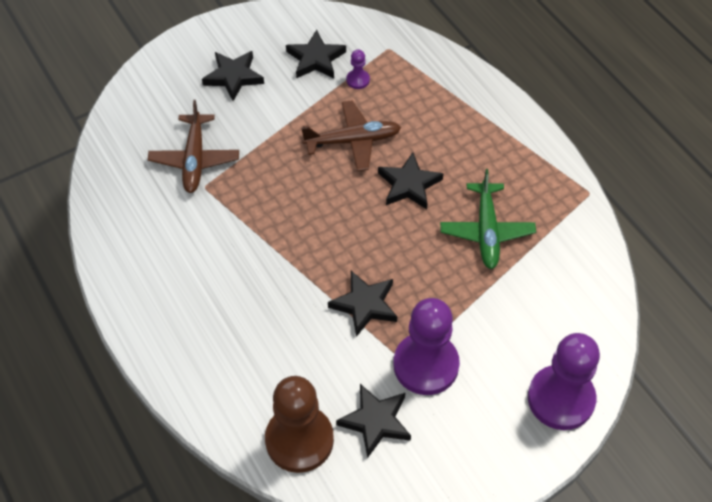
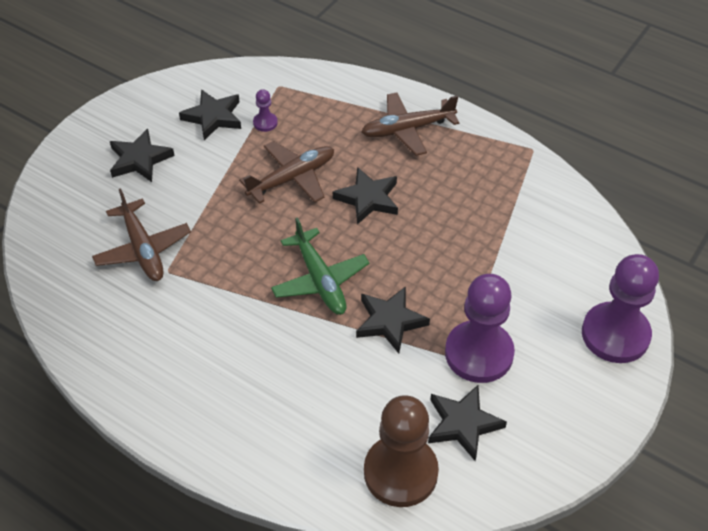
camera: 25 degrees left, 5 degrees down
green plane [440,169,536,269] -> green plane moved to [271,217,369,315]
none -> brown plane [361,92,459,156]

